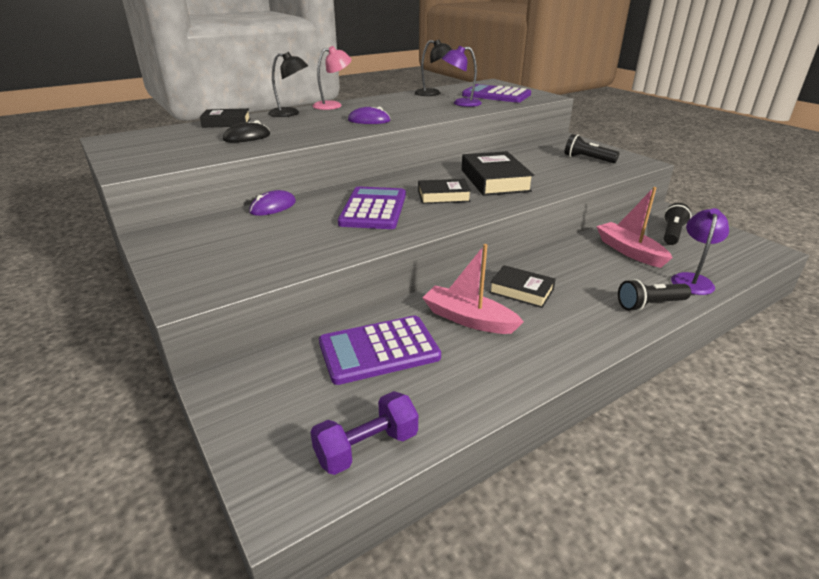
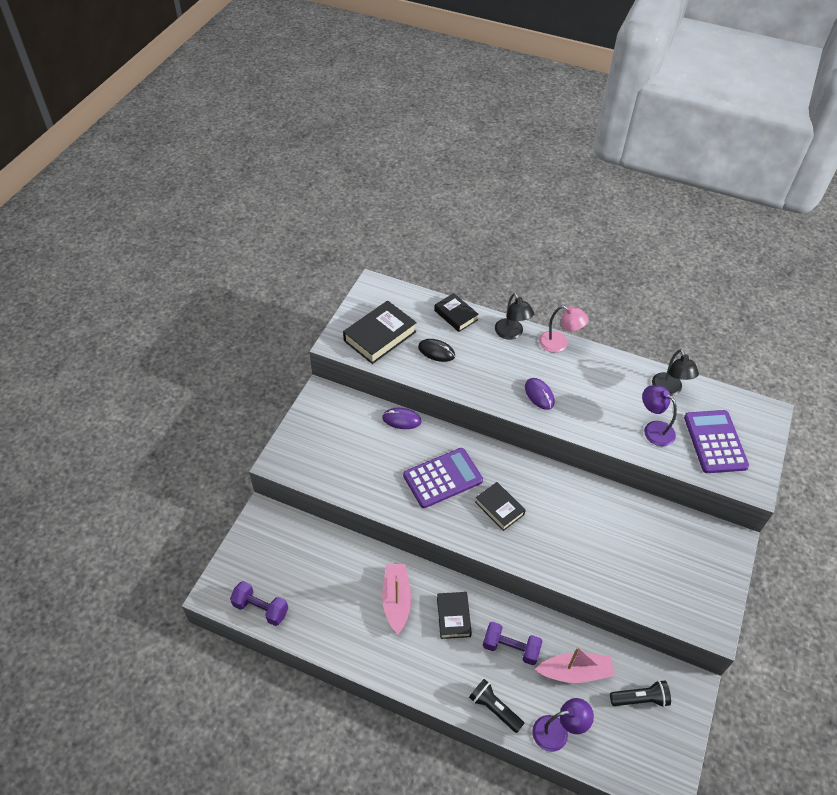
camera: 55 degrees right, 20 degrees up
purple calculator [319,316,441,385] -> none
black book [462,151,534,196] -> black book moved to [343,301,417,364]
black flashlight [564,134,620,163] -> none
pink boat [596,187,672,268] -> pink boat turned 60 degrees clockwise [535,647,614,683]
none -> purple dumbbell [483,622,542,665]

